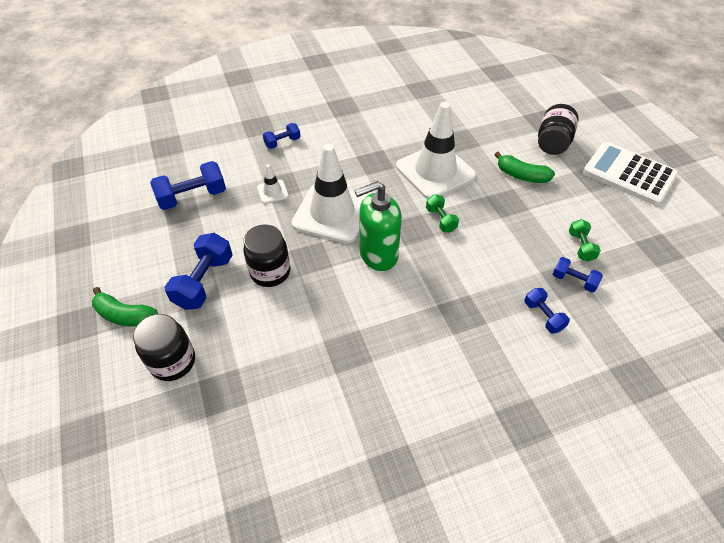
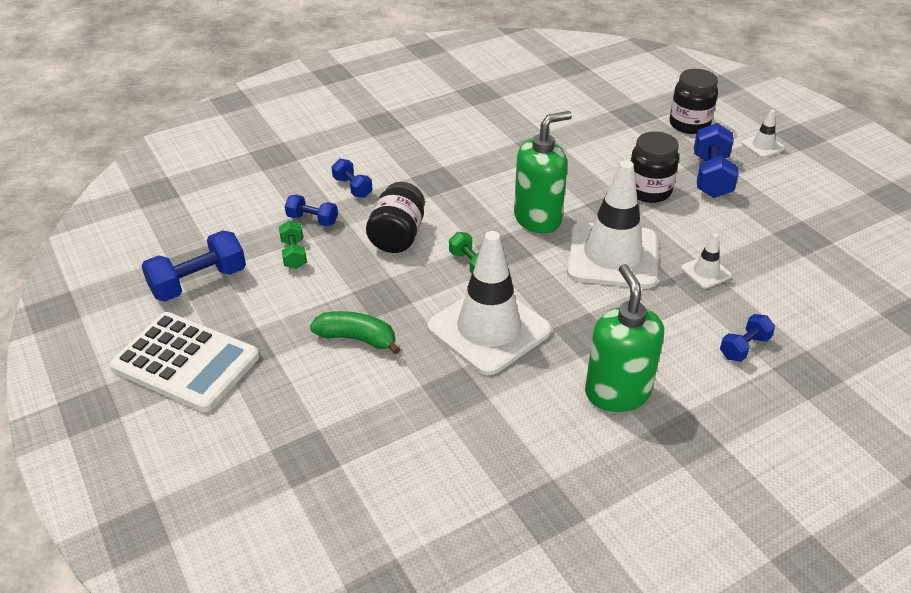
camera: 170 degrees right, 10 degrees down
green banana [92,287,158,327] -> white traffic cone [742,110,785,158]
blue dumbbell [150,161,226,210] -> blue dumbbell moved to [141,230,246,302]
black jar [538,104,579,155] -> black jar moved to [366,182,425,253]
none -> green soap dispenser [585,264,664,412]

